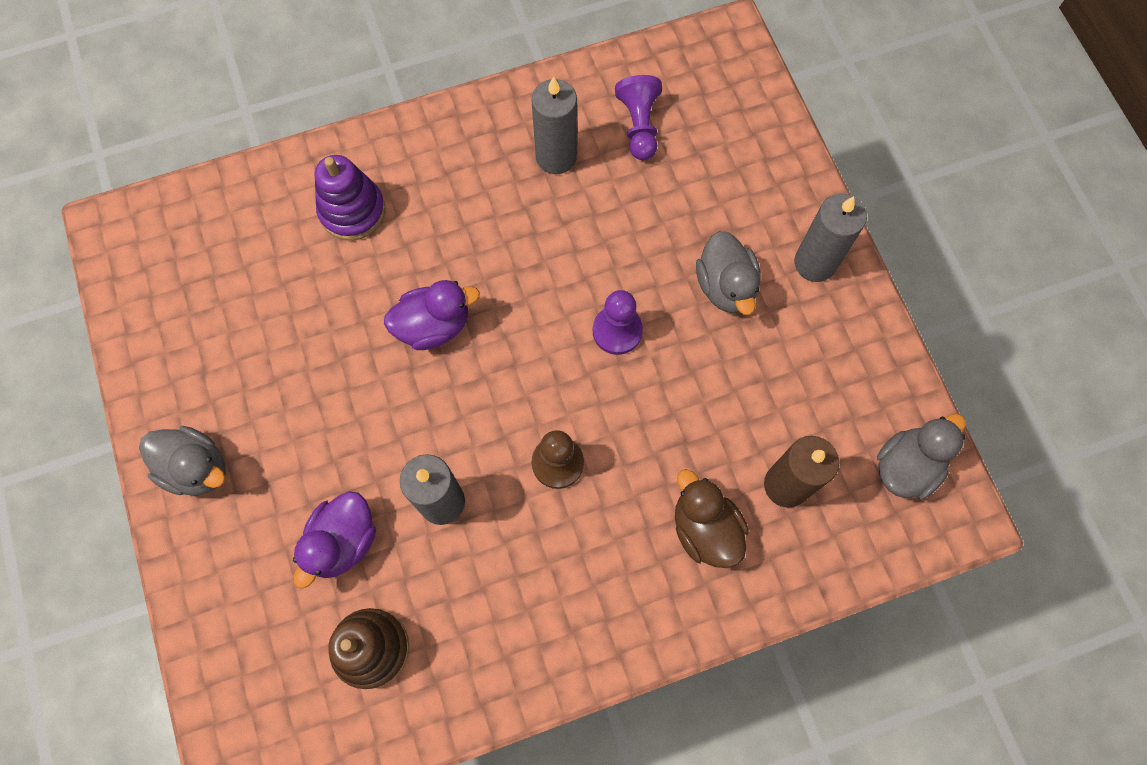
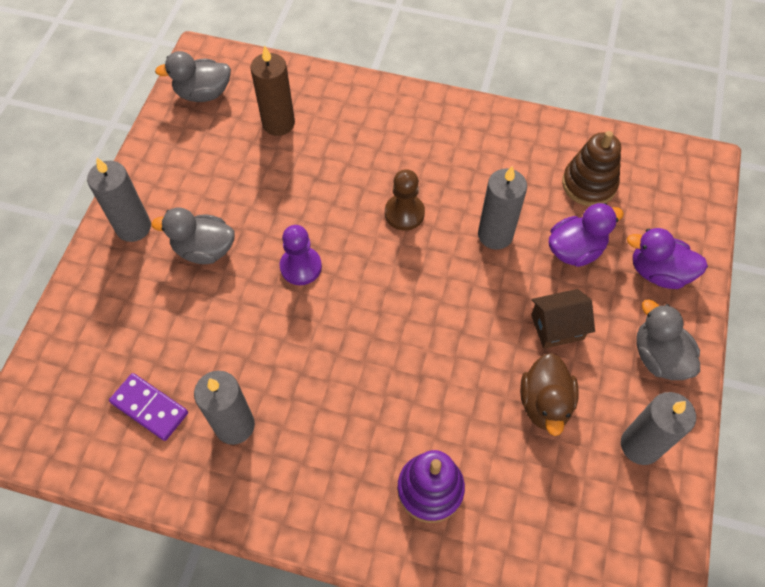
camera: 145 degrees left, 10 degrees down
purple duck [384,280,480,350] -> purple duck moved to [627,228,708,289]
purple pawn [615,75,662,160] -> purple domino [109,373,188,441]
brown duck [675,469,749,568] -> brown duck moved to [520,353,579,436]
grey duck [696,231,761,315] -> grey duck turned 105 degrees counterclockwise [151,207,235,264]
none -> brown house [531,289,595,349]
none -> grey candle [621,392,696,465]

